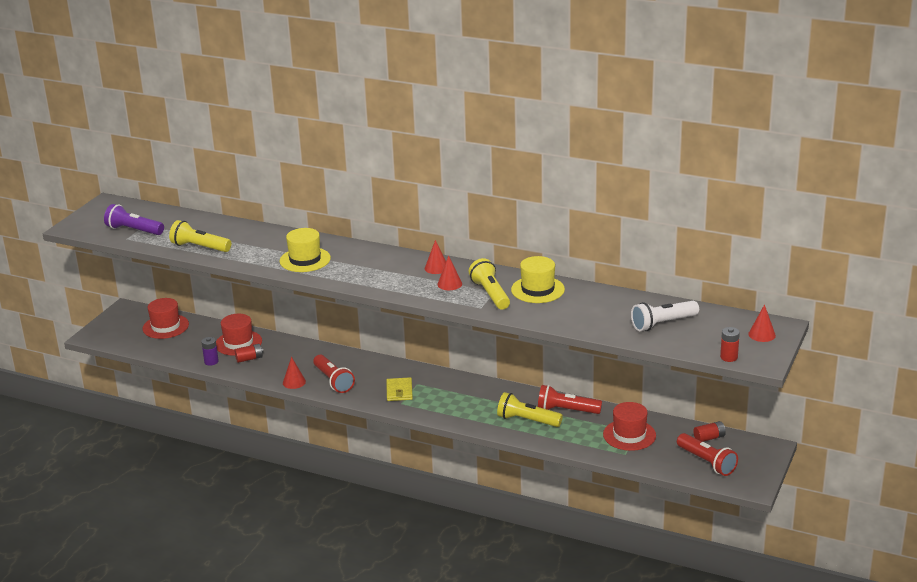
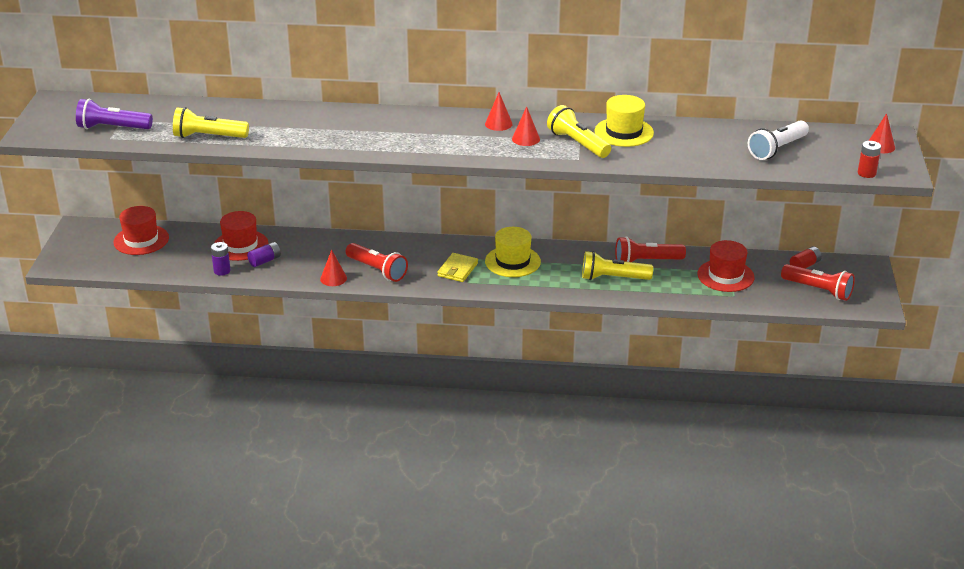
camera: 20 degrees left, 5 degrees up
red battery [235,344,263,363] -> purple battery [247,242,281,267]
yellow hat [280,228,331,272] -> yellow hat moved to [485,227,541,277]
yellow wallet [386,377,413,401] -> yellow wallet turned 45 degrees clockwise [437,253,478,282]

